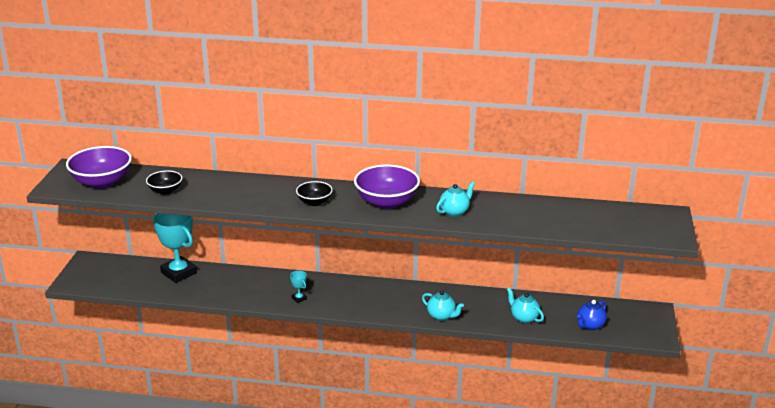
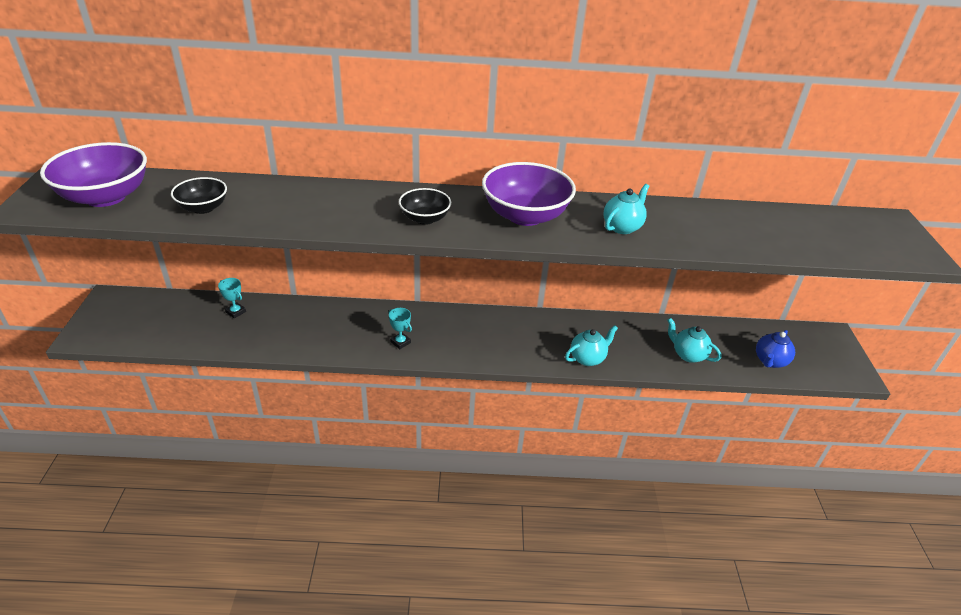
camera: 10 degrees left, 10 degrees up
turquoise trophy [153,213,197,283] -> turquoise trophy [218,278,246,319], size x0.42
turquoise teapot [422,291,464,321] -> turquoise teapot turned 60 degrees counterclockwise [565,325,618,366]

